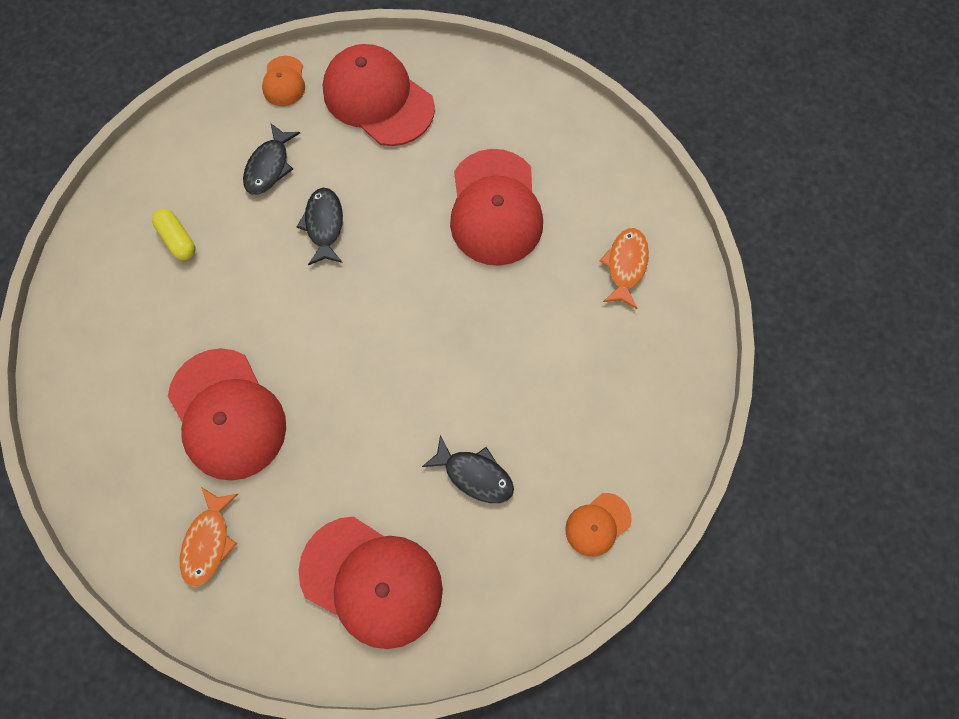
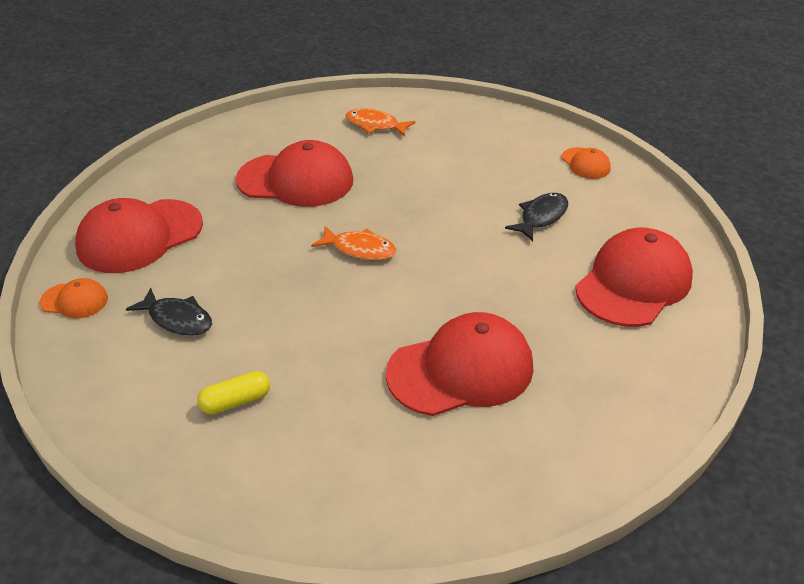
camera: 80 degrees left, 30 degrees down
orange fish [180,487,238,587] -> orange fish moved to [311,226,397,261]
black fish [297,188,343,265] -> none

